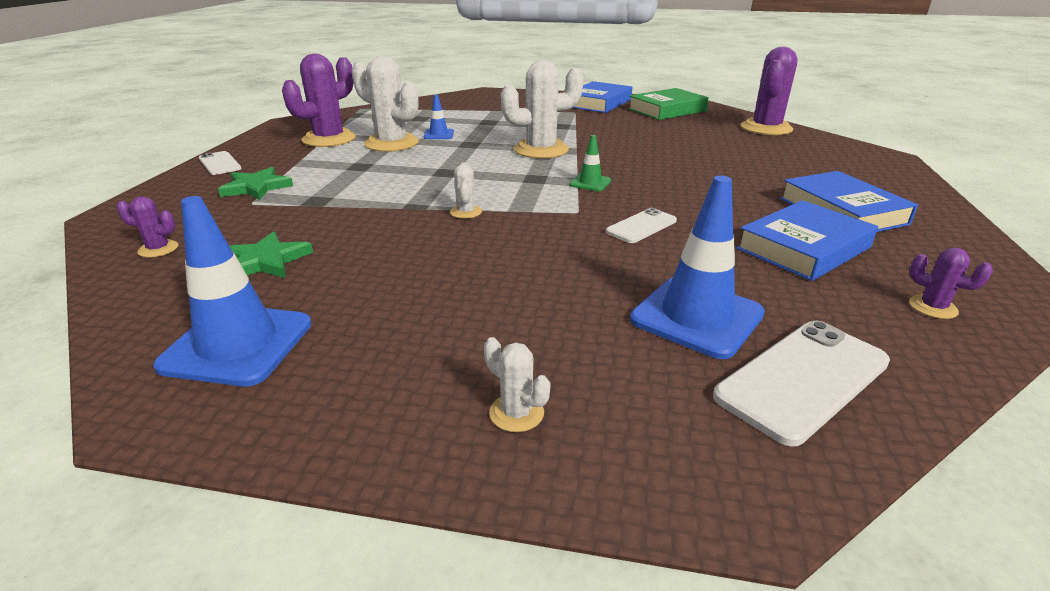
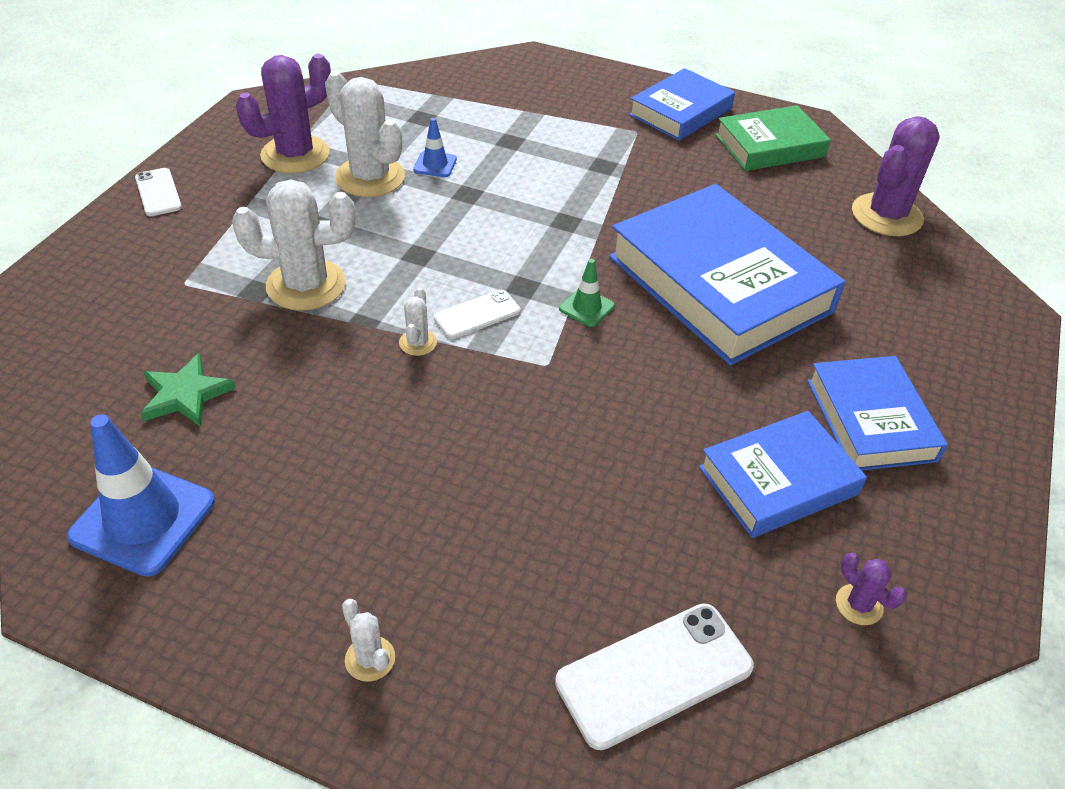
camera: 10 degrees right, 15 degrees up
purple cactus [117,196,178,257] -> none
green star [218,167,293,200] -> none
white cactus [500,60,584,159] -> white cactus moved to [232,180,355,311]
white phone [606,208,677,243] -> white phone moved to [434,290,521,339]
blue traffic cone [630,176,765,359] -> none
none -> blue book [609,184,846,365]

